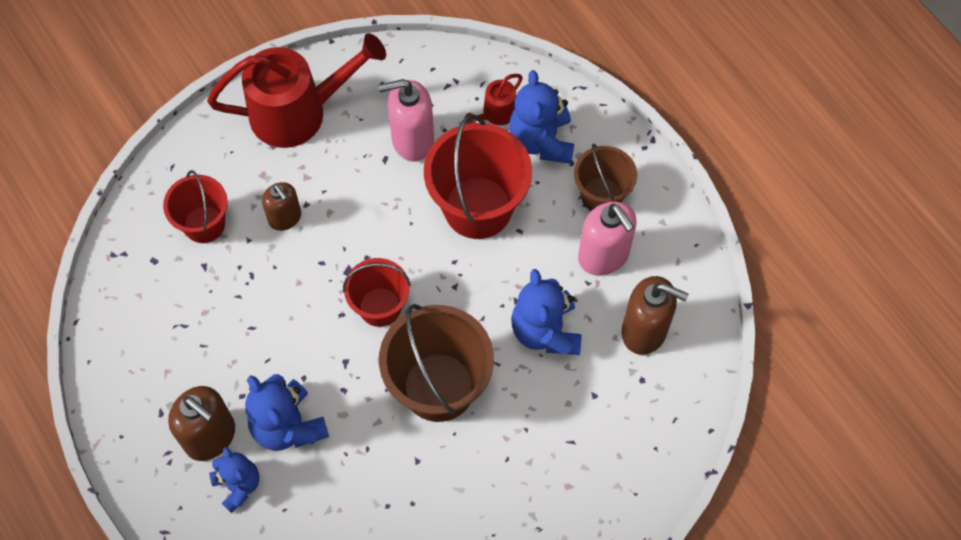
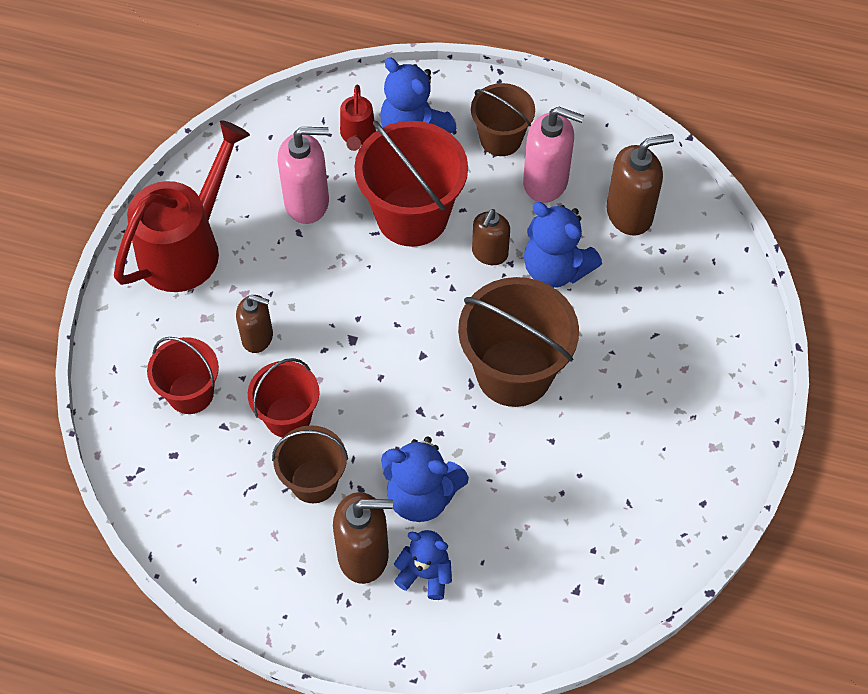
camera: 40 degrees left, 5 degrees down
red bucket [343,258,411,327] -> red bucket moved to [248,358,320,438]
pink soap dispenser [378,79,434,162] -> pink soap dispenser turned 135 degrees counterclockwise [278,127,329,224]
none -> brown bucket [272,425,348,503]
none -> brown soap dispenser [472,209,510,265]

